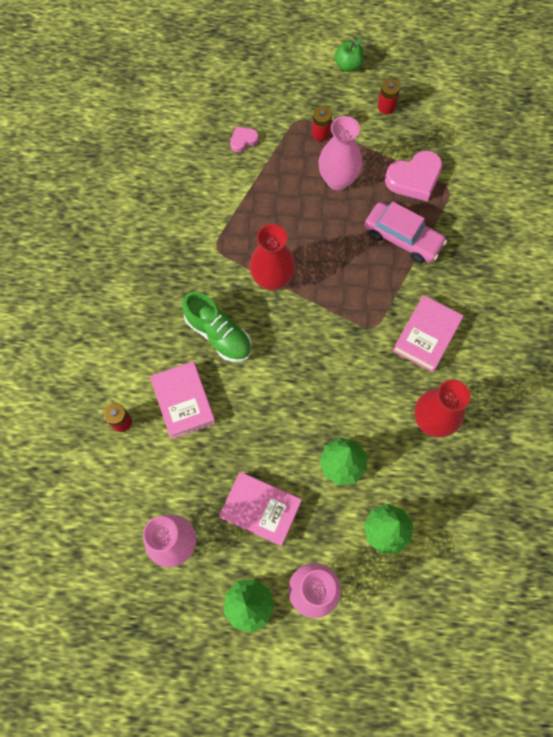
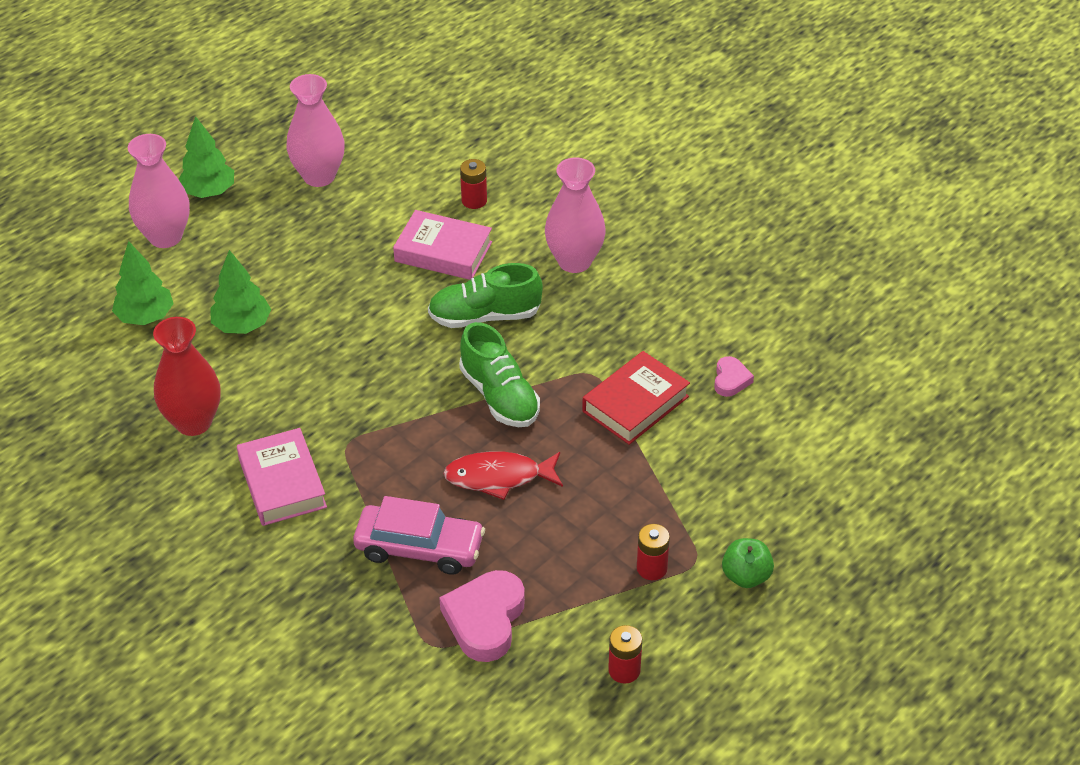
camera: 130 degrees right, 25 degrees down
pink book [219,472,302,546] -> none
pink heart [230,126,259,152] -> pink heart moved to [714,356,754,397]
red vase [249,224,295,291] -> green shoe [459,322,540,427]
pink vase [319,116,362,190] -> pink vase moved to [545,158,606,273]
green apple [335,37,364,72] -> green apple moved to [722,538,774,588]
pink car [364,202,447,263] -> pink car turned 150 degrees counterclockwise [353,496,485,575]
none -> red fish [443,451,563,500]
none -> red book [582,351,690,445]

